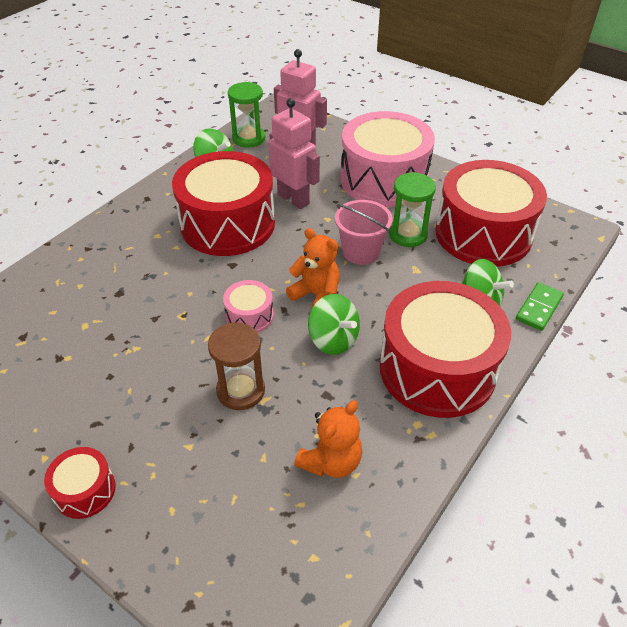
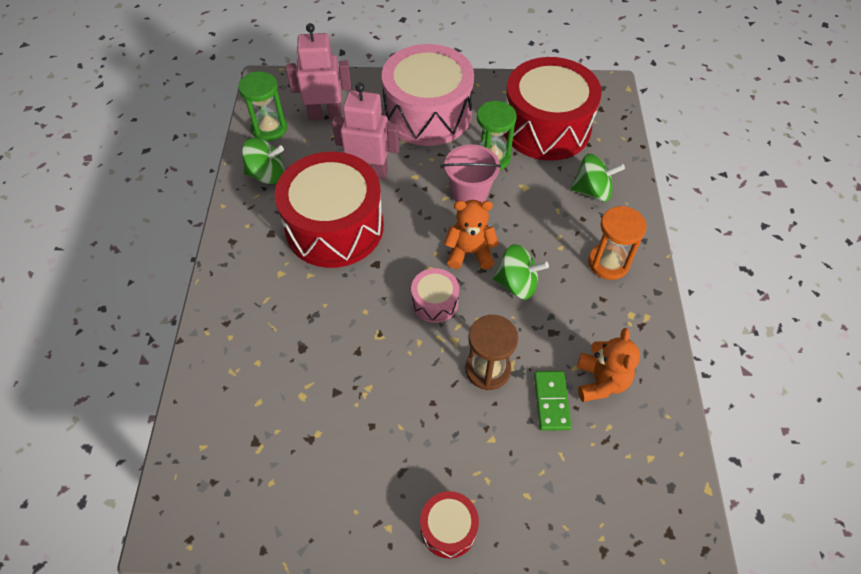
camera: 35 degrees left, 10 degrees up
red drum [379,281,511,418] -> orange hourglass [588,206,647,280]
green domino [516,282,564,331] -> green domino moved to [534,371,572,431]

